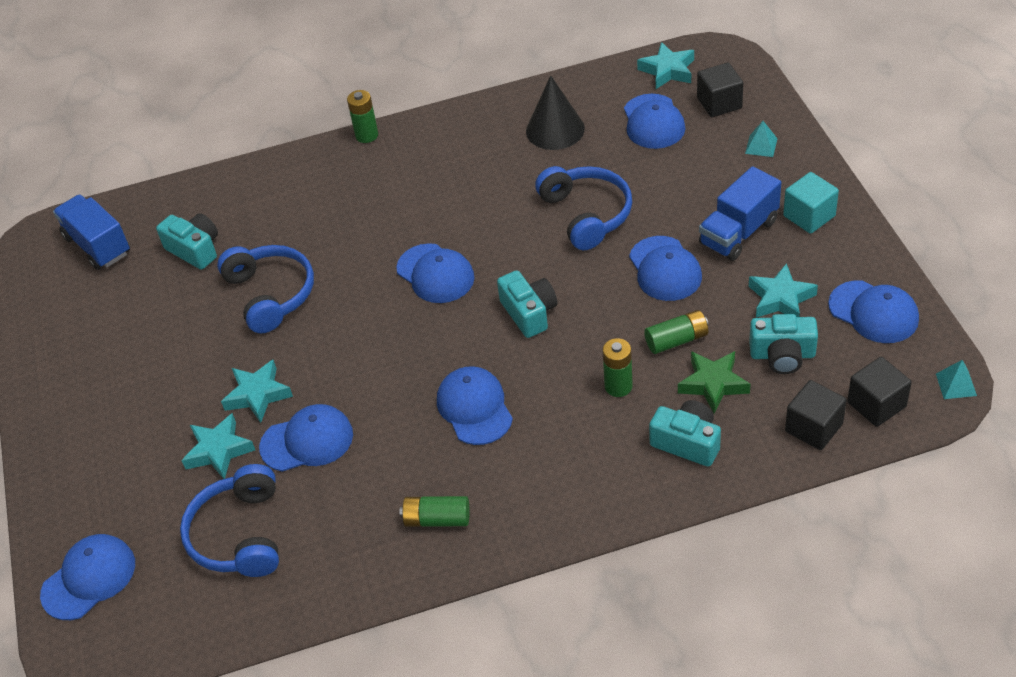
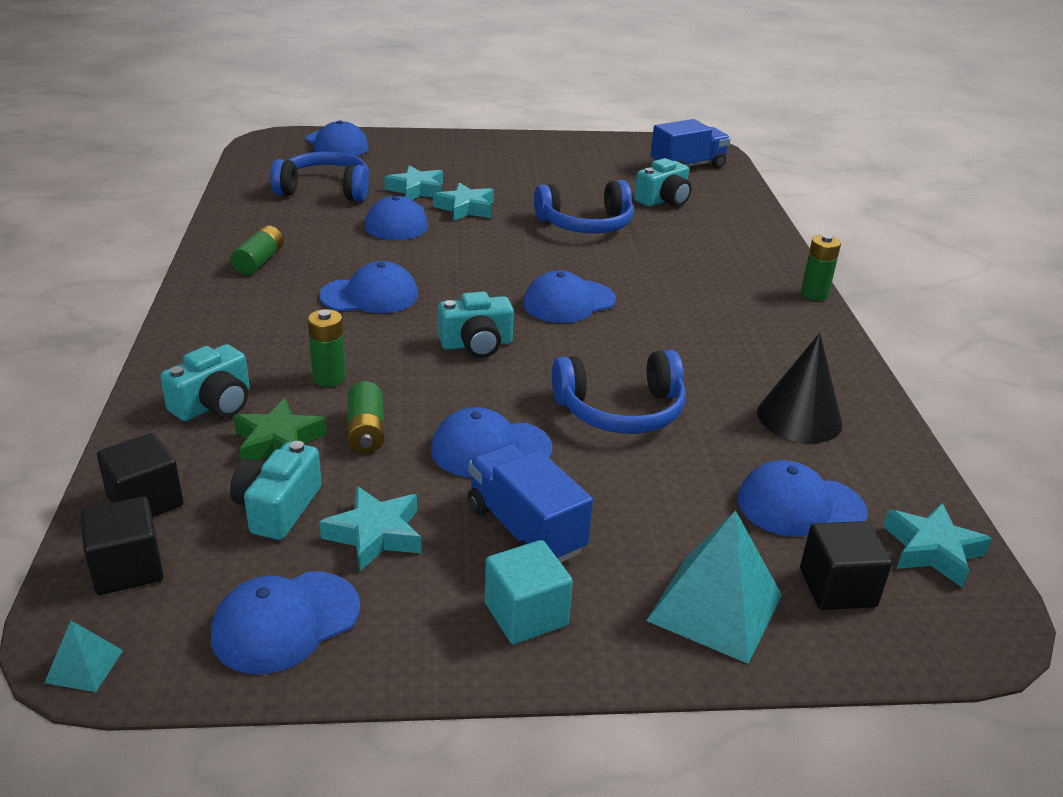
camera: 95 degrees right, 15 degrees down
turquoise pyramid [745,121,778,157] -> turquoise pyramid [646,510,782,664], size x2.14

